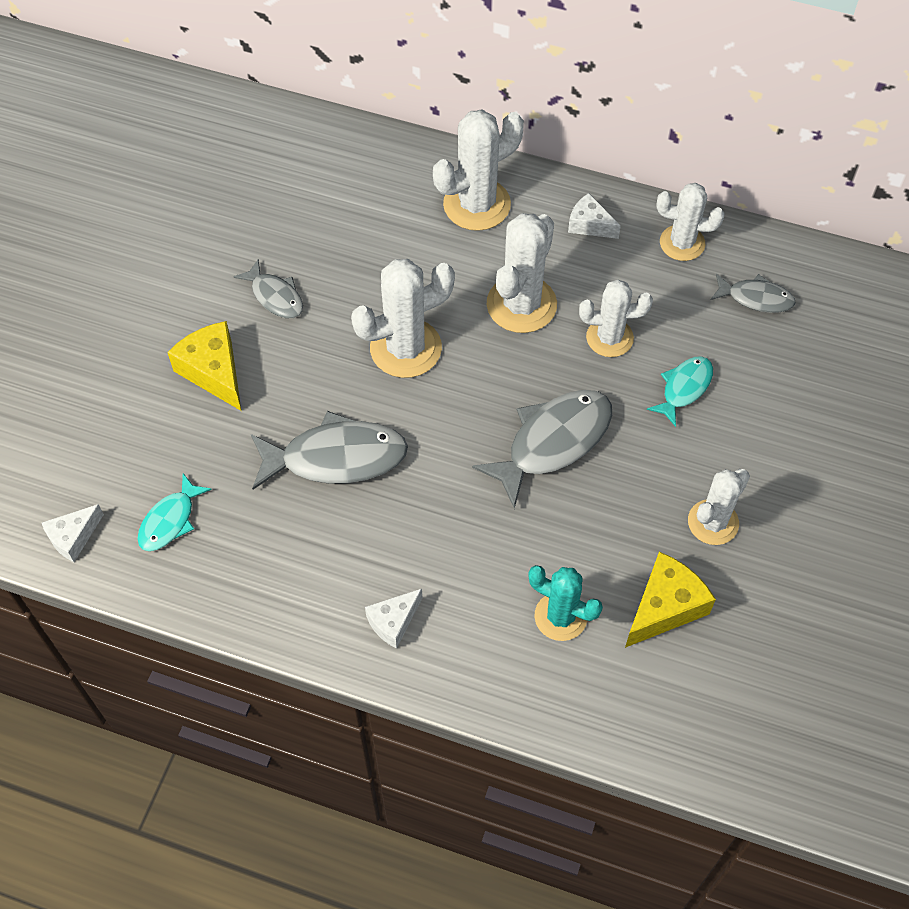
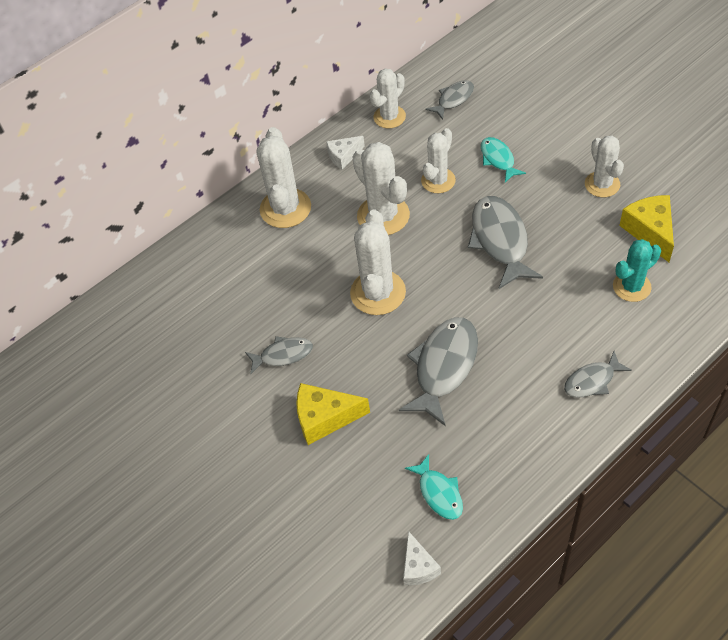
camera: 55 degrees left, 5 degrees down
white cheese [365,589,422,648] -> grey fish [564,351,632,398]

